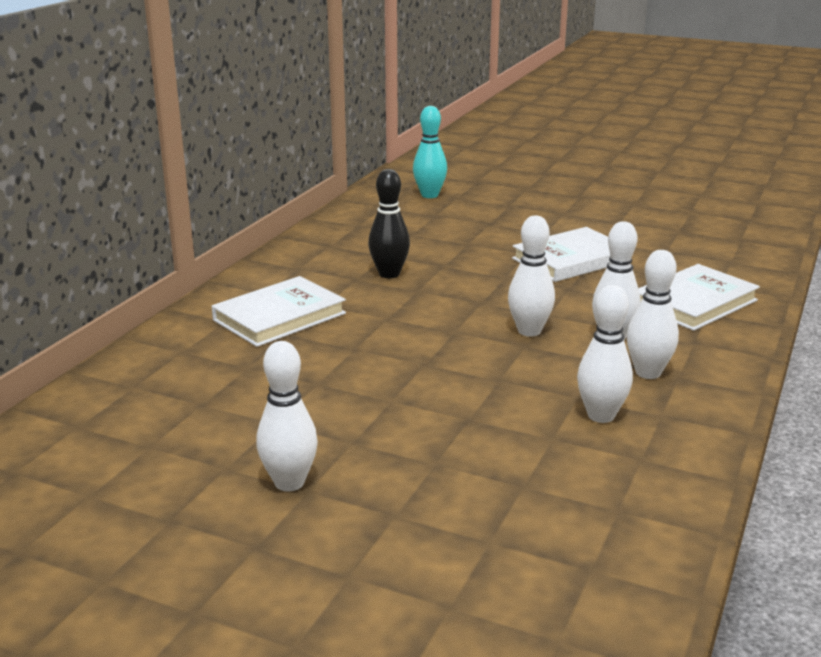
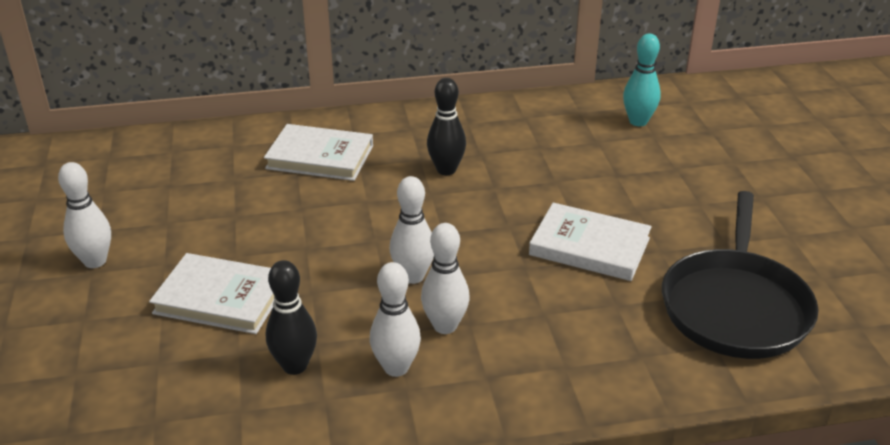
camera: 55 degrees right, 10 degrees up
white bowling pin [577,285,633,423] -> black bowling pin [266,260,317,375]
white book [638,264,760,331] -> white book moved to [149,253,274,334]
none -> black pan [662,191,818,359]

